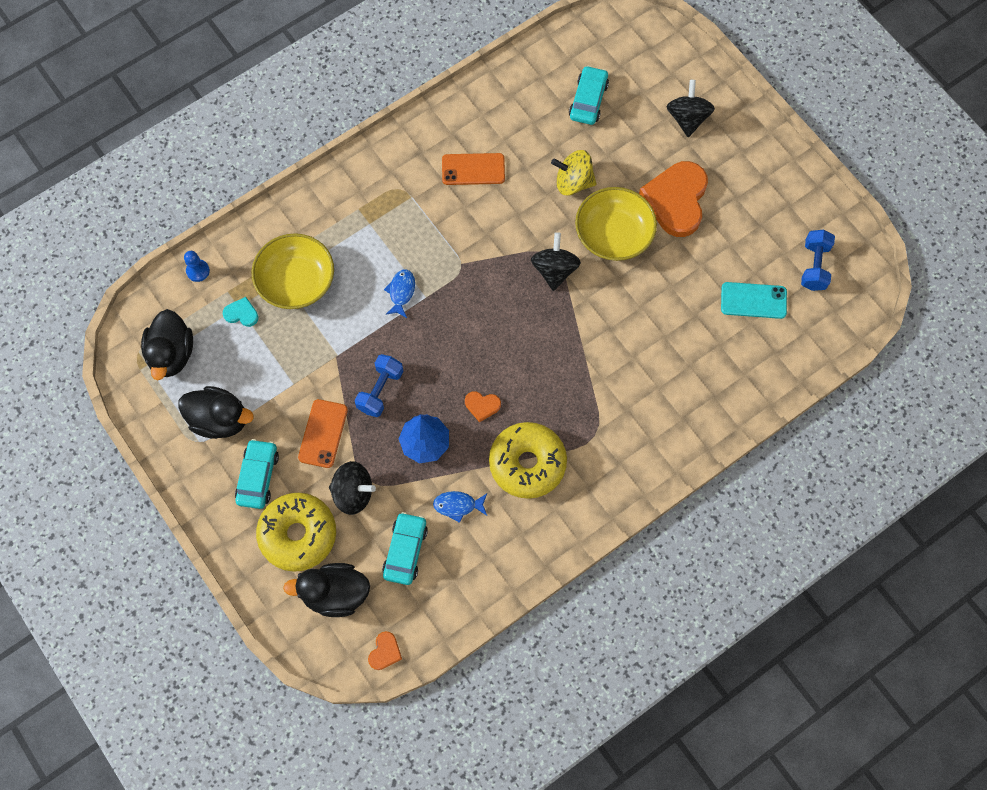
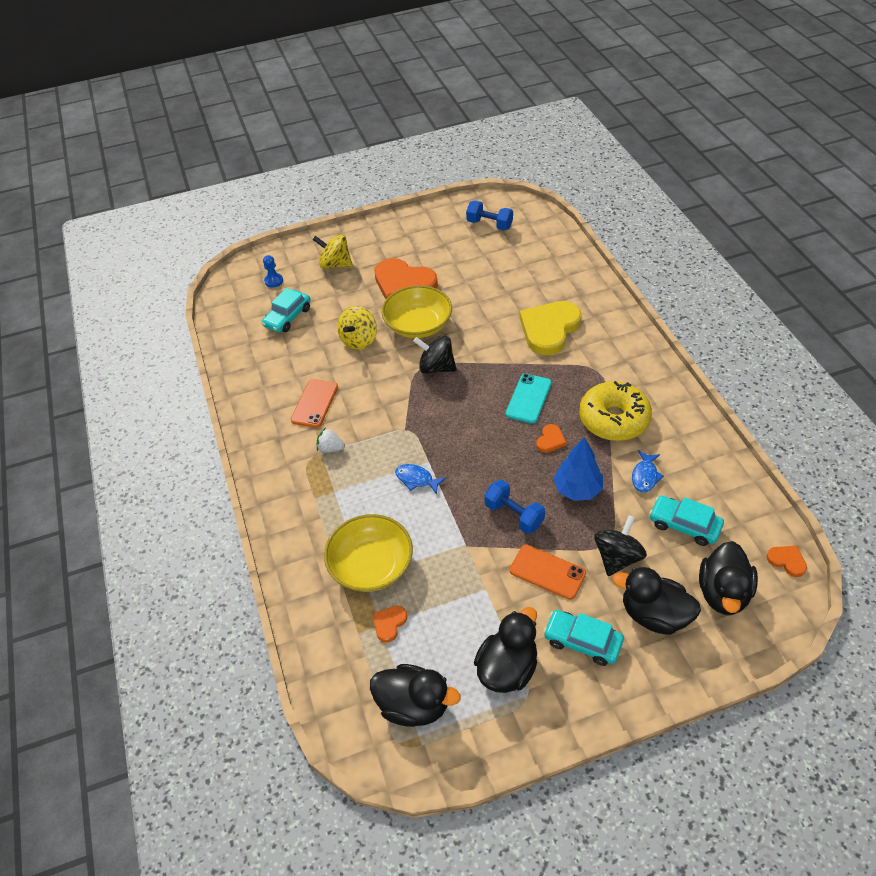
camera: 70 degrees left, 20 degrees down
blue pawn [184,251,210,282] -> blue pawn moved to [263,255,283,288]
turquoise heart [223,297,259,327] -> orange heart [373,606,407,643]
yellow donut [256,493,336,572] -> black duck [613,567,701,635]
turquoise car [569,65,609,125] -> turquoise car turned 90 degrees counterclockwise [262,288,310,332]
black spinning top [667,80,715,137] -> yellow spinning top [313,235,353,269]
turquoise phone [721,282,787,319] -> turquoise phone moved to [506,374,552,424]
none -> white strawberry [317,428,345,453]
none -> yellow heart [520,301,582,355]

